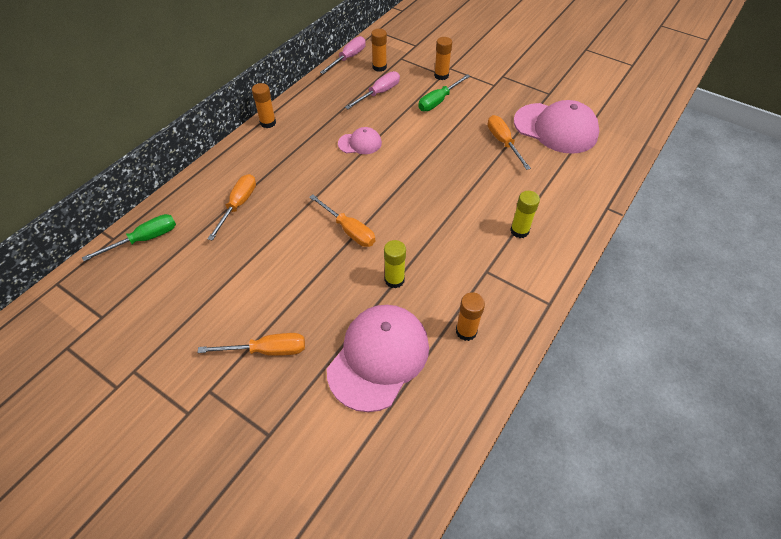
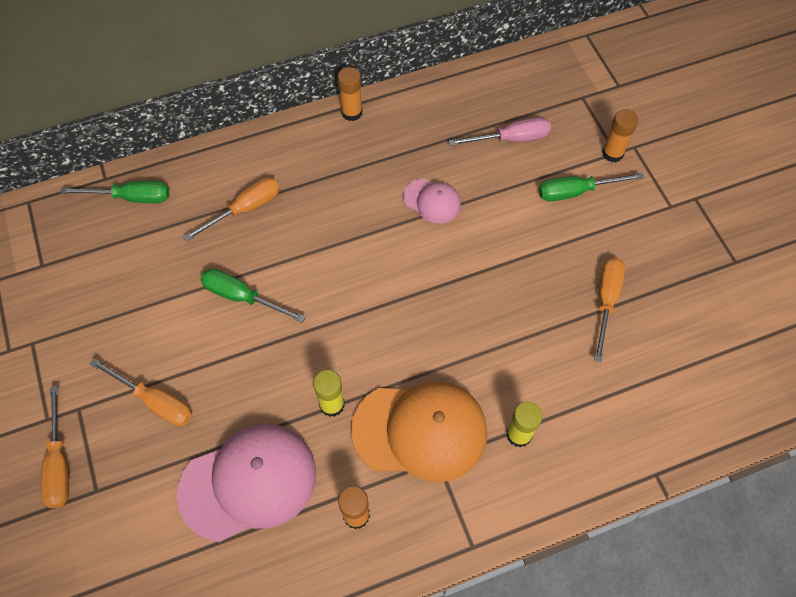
camera: 35 degrees right, 10 degrees up
orange screwdriver [309,195,375,247] -> orange screwdriver moved to [41,386,69,508]
pink screwdriver [320,36,366,74] -> none
orange glue stick [371,29,387,72] -> none
pink cap [514,100,599,154] -> none
none -> green screwdriver [200,269,306,323]
none -> orange cap [351,381,488,482]

